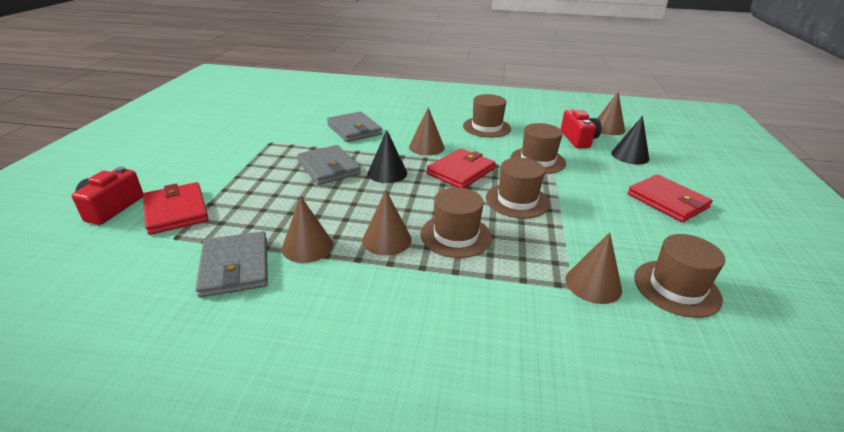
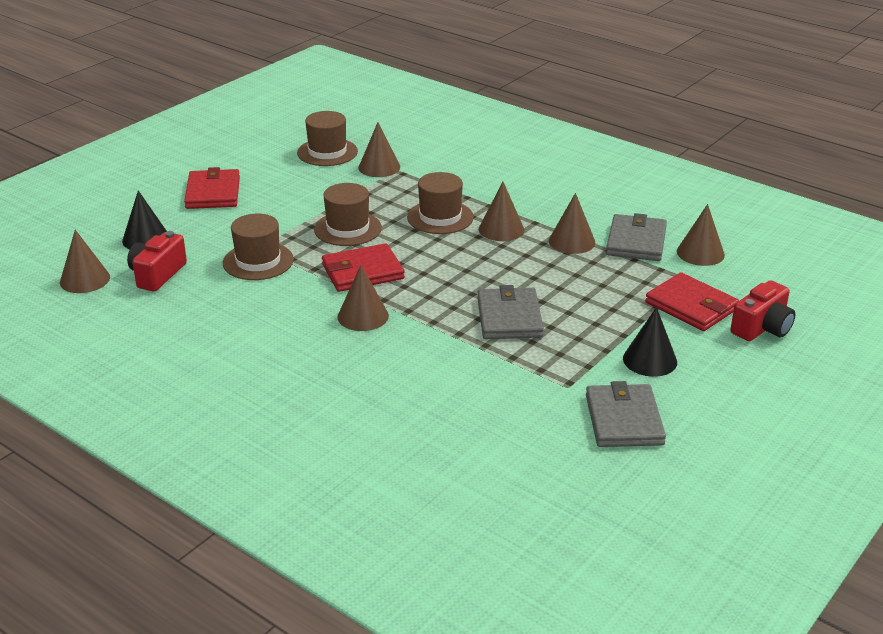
camera: 150 degrees left, 0 degrees up
red wallet [143,182,209,235] -> red wallet turned 45 degrees counterclockwise [645,273,739,331]
grey wallet [327,112,382,142] -> grey wallet moved to [586,381,666,447]
black cone [368,130,407,183] -> black cone moved to [623,307,677,377]
brown hat [463,94,511,138] -> none
none -> brown cone [677,204,725,266]

